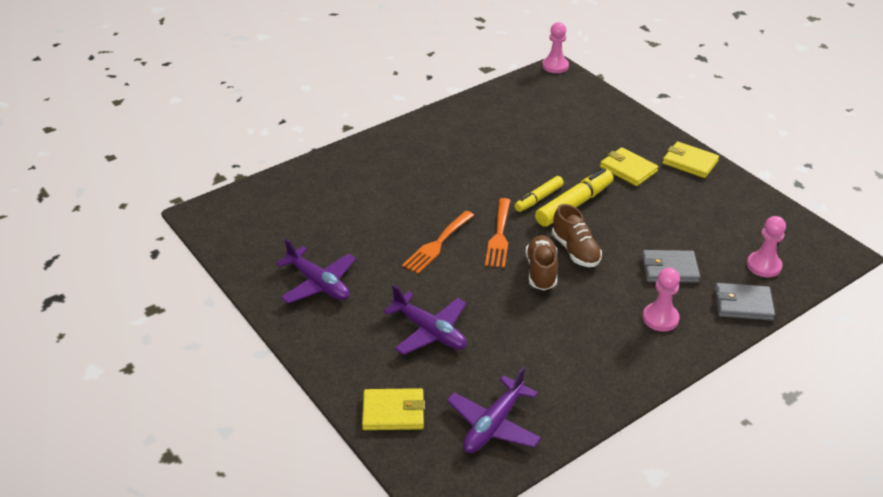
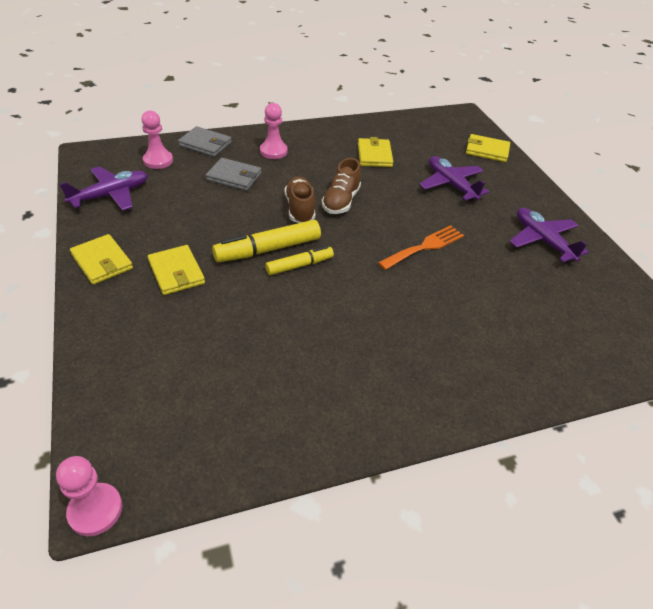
camera: 165 degrees left, 5 degrees up
purple plane [447,367,541,453] -> purple plane moved to [59,166,148,211]
orange fork [485,198,511,268] -> none
none -> yellow wallet [358,137,393,167]

